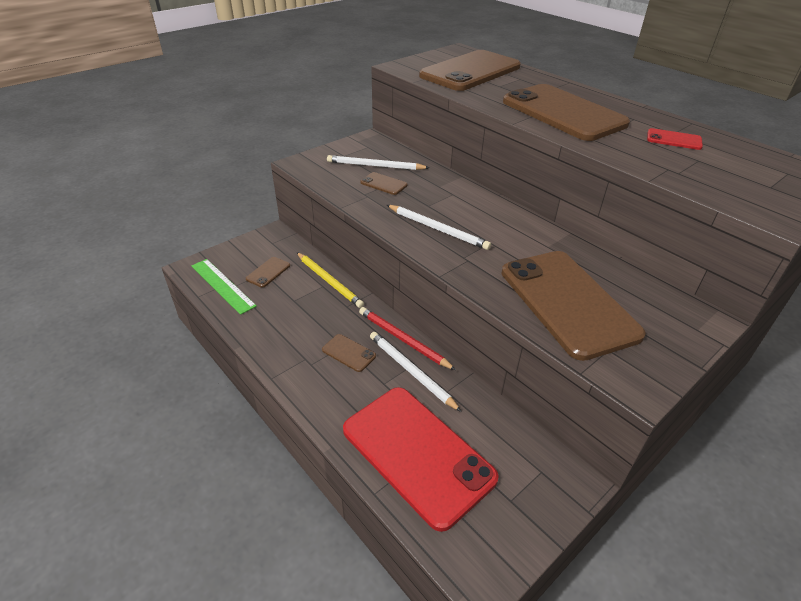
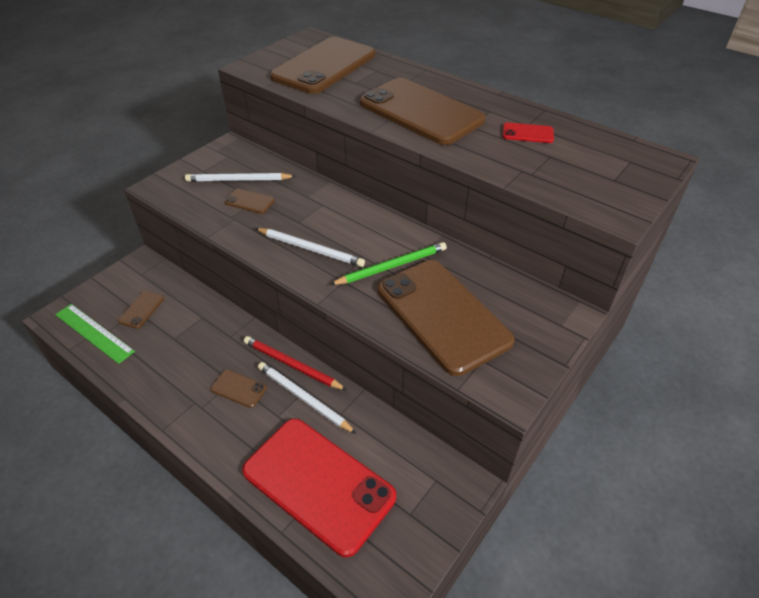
camera: 10 degrees left, 5 degrees up
yellow pencil [296,252,364,308] -> none
none -> green pencil [330,242,447,285]

